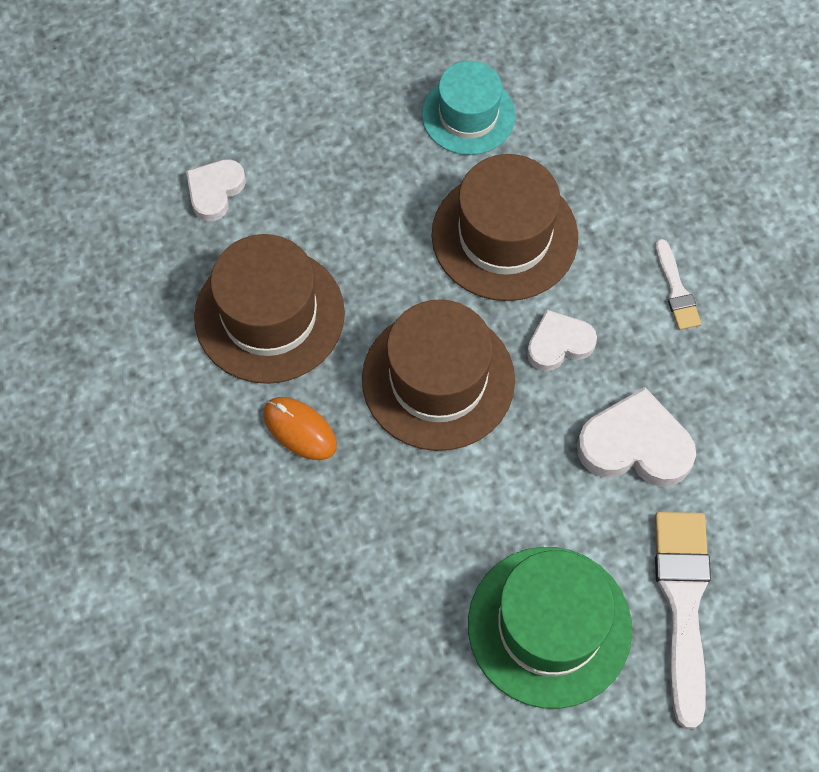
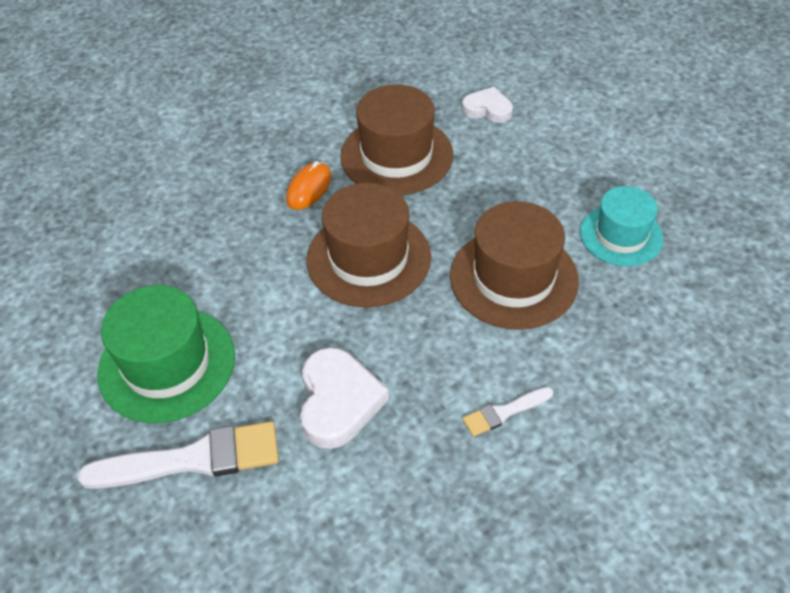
camera: 80 degrees right, 15 degrees down
white heart [527,310,597,371] -> none

